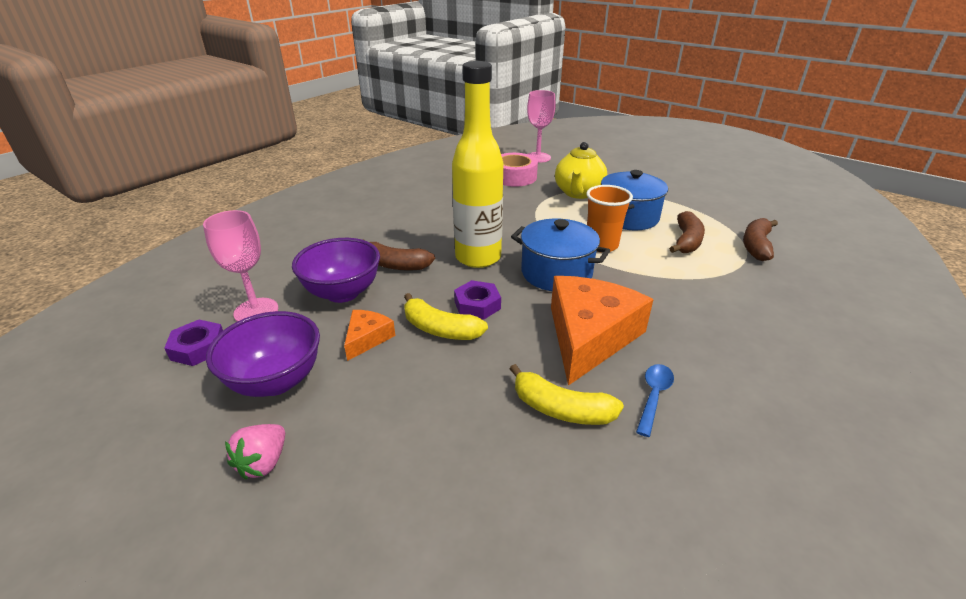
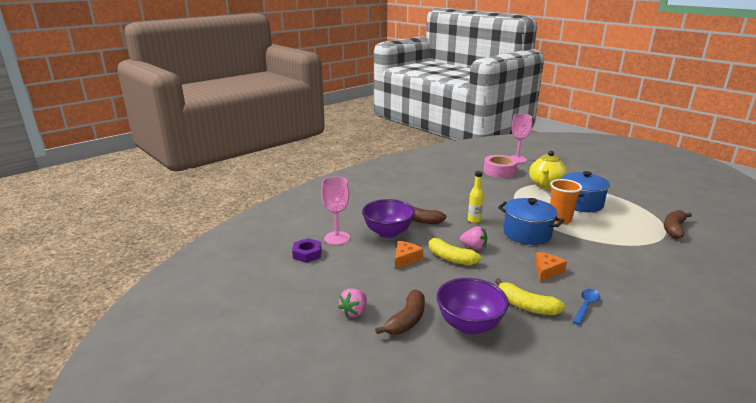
camera: 10 degrees right, 10 degrees down
purple bowl [206,311,320,397] -> purple bowl moved to [436,278,509,335]
yellow bottle [452,61,503,268] -> yellow bottle [468,171,484,223], size x0.44
purple nut [454,280,501,320] -> pink strawberry [460,226,487,250]
orange cheese [551,276,654,386] -> orange cheese [535,252,567,282], size x0.47
brown banana [669,211,705,253] -> brown banana moved to [375,289,425,335]

